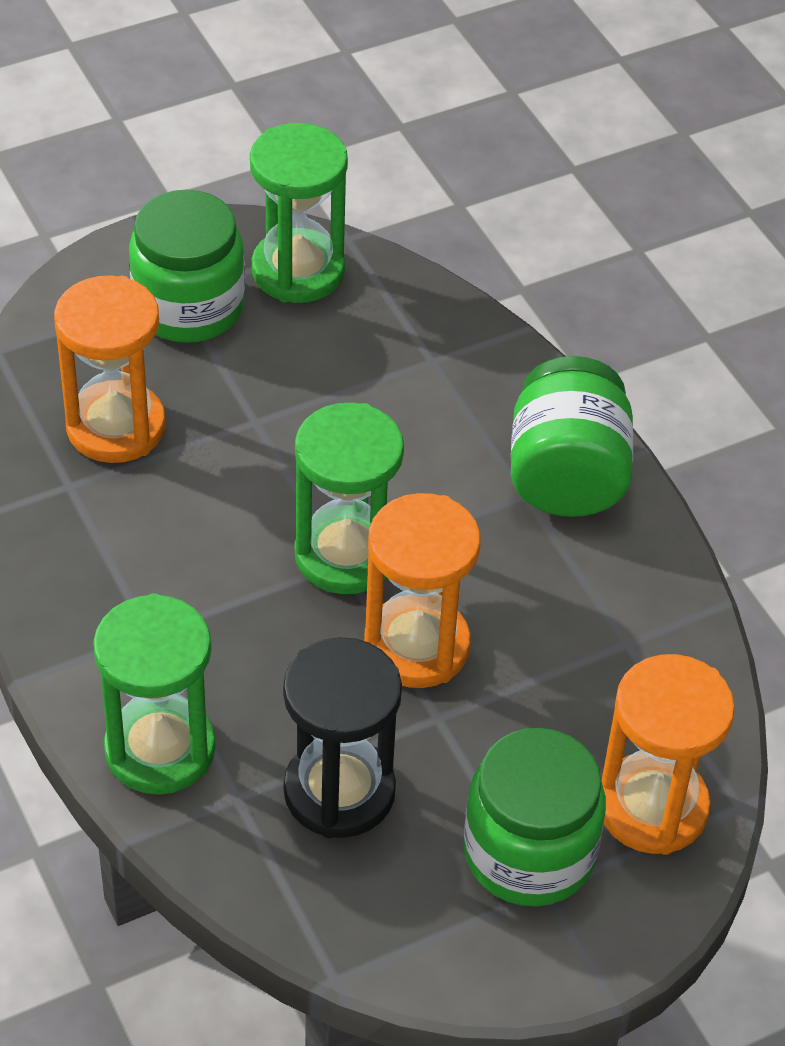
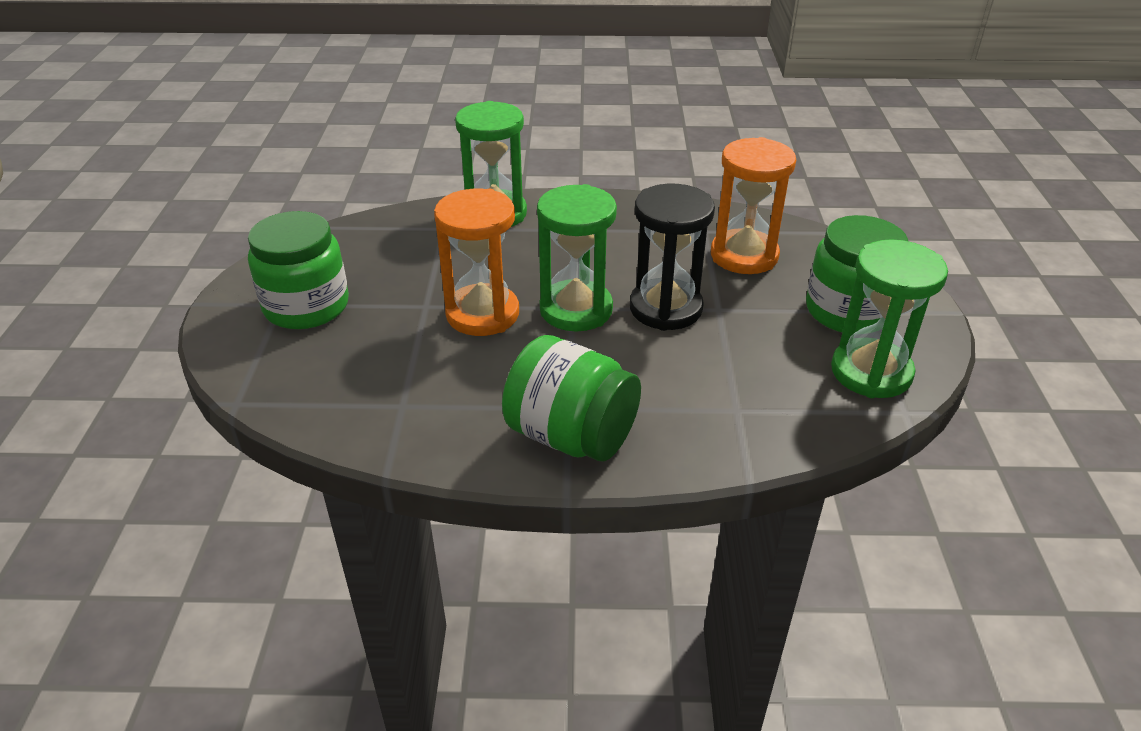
camera: 120 degrees right, 10 degrees down
black hourglass [283,637,402,838] -> black hourglass moved to [630,184,715,331]
orange hourglass [602,654,735,855] -> none

